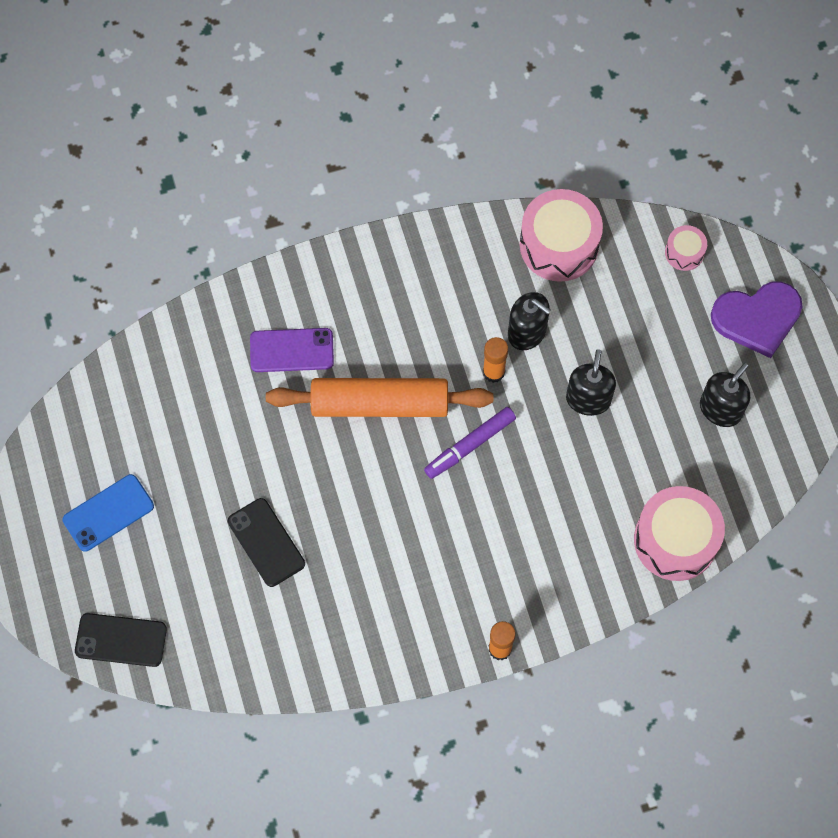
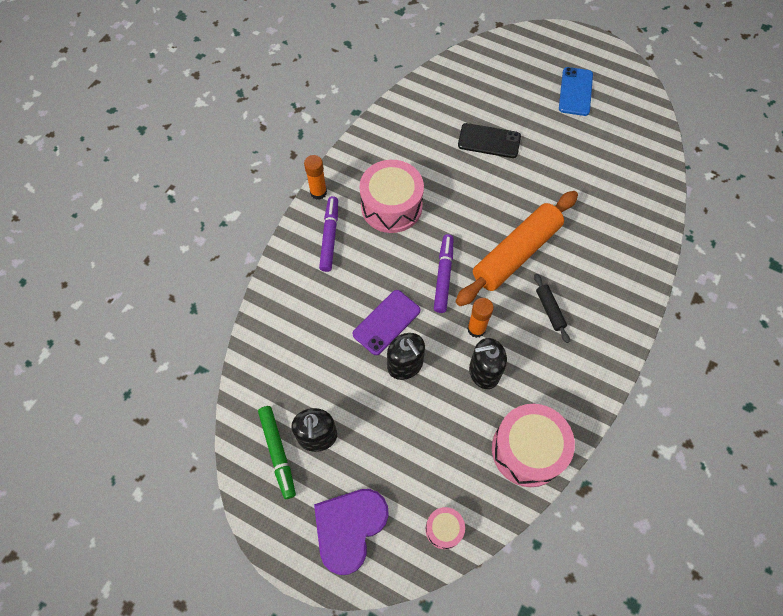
camera: 135 degrees right, 5 degrees down
black phone [75,613,167,667] -> none
purple phone [250,328,334,372] -> purple phone moved to [352,290,421,355]
pink drum [634,486,725,581] -> pink drum moved to [360,160,424,233]
none -> green marker [258,406,296,499]
none -> purple marker [319,196,338,272]
none -> black rolling pin [534,274,570,343]

